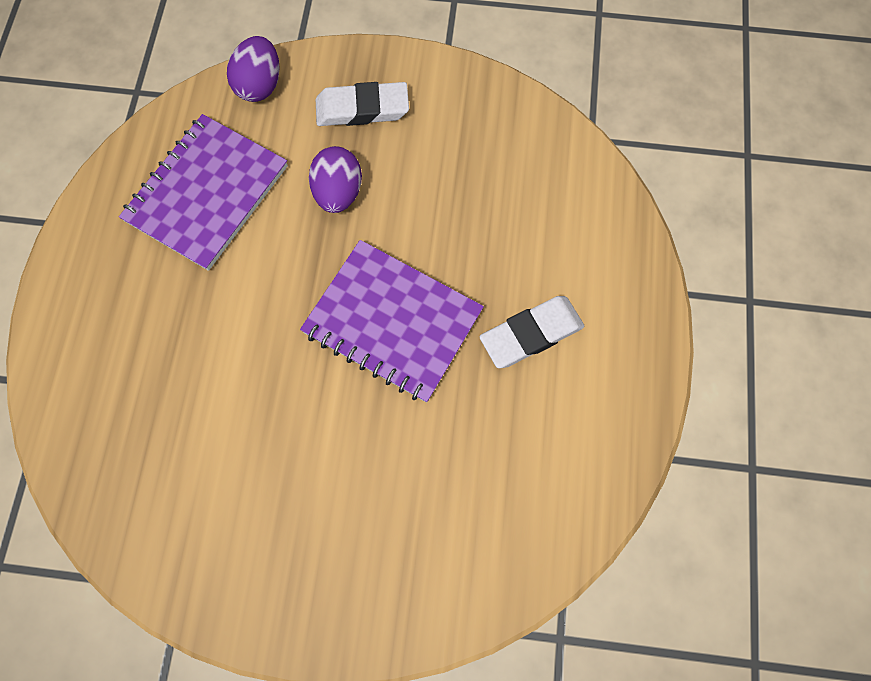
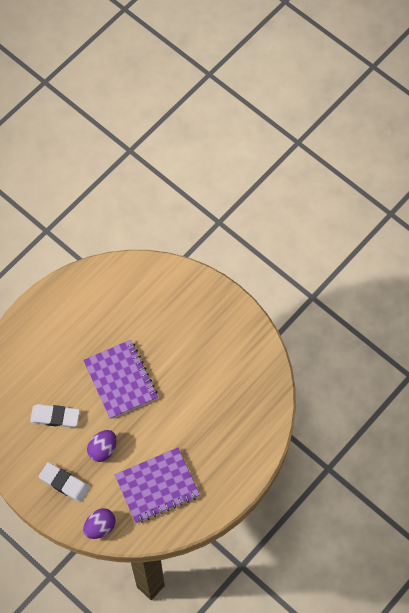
camera: 145 degrees left, 5 degrees down
white eraser [480,296,584,368] -> white eraser moved to [30,404,80,428]

